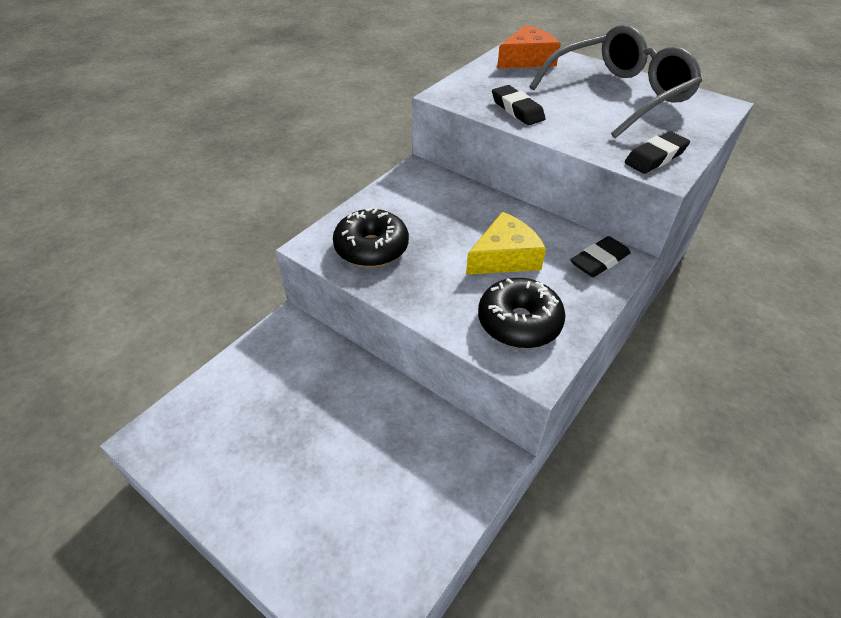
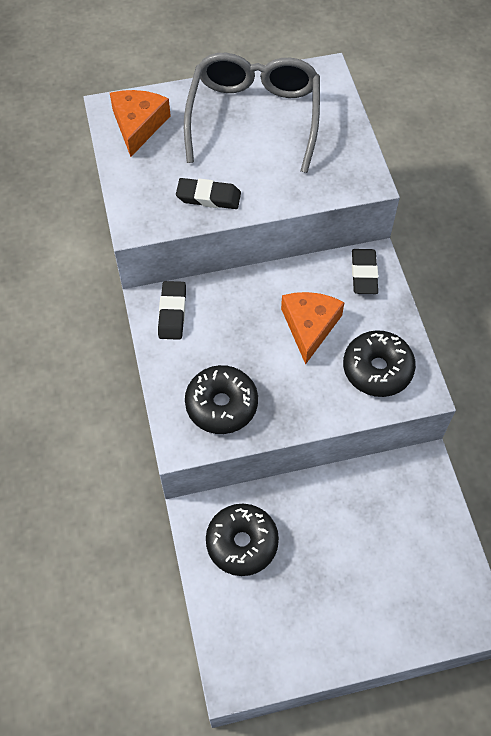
camera: 50 degrees left, 15 degrees up
yellow cheese [466,212,546,274] -> orange cheese [281,292,345,365]
black eraser [625,131,690,174] -> black eraser moved to [158,281,186,340]
none -> black donut [206,504,279,576]

